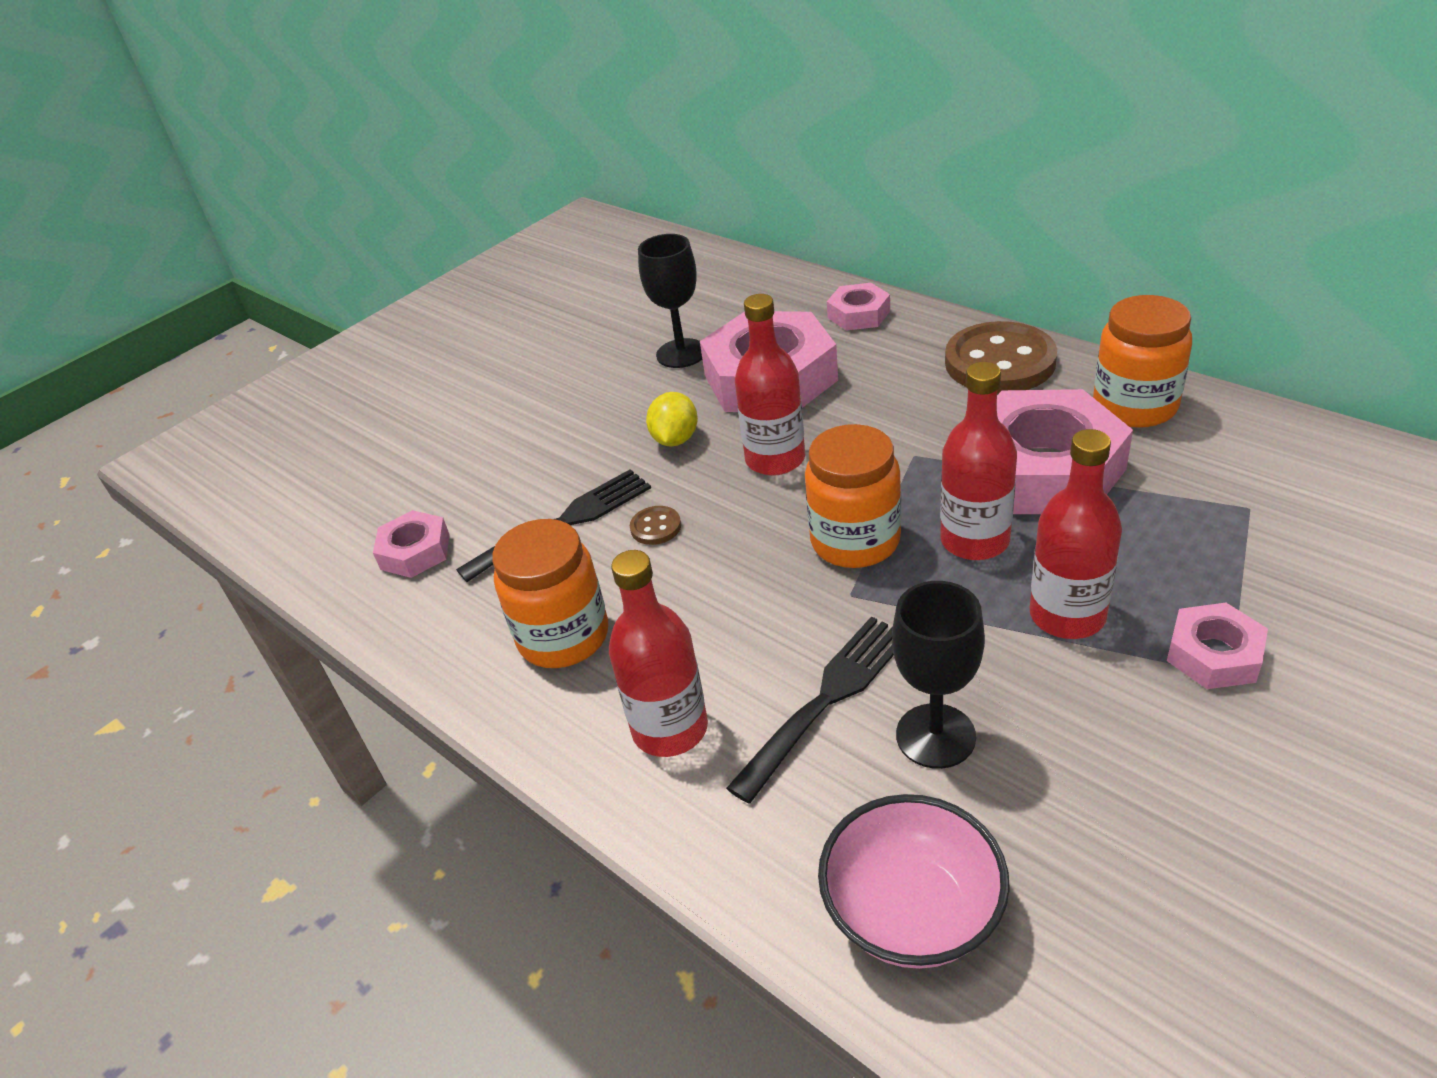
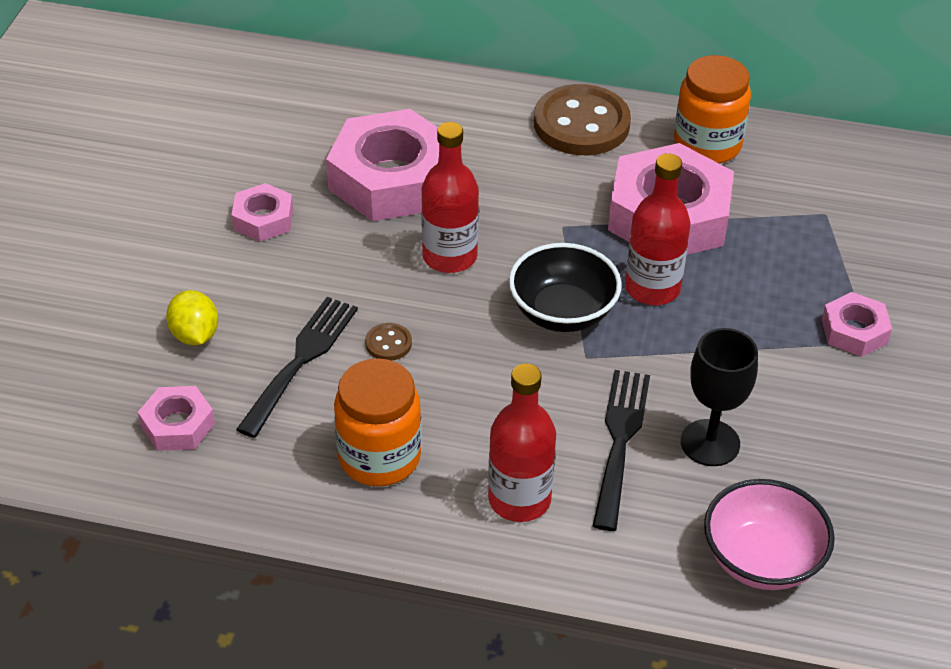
camera: 35 degrees left, 5 degrees up
black goblet [638,234,702,368] -> none
yellow lemon [646,392,698,446] -> yellow lemon moved to [166,290,218,346]
orange jar [805,424,901,568] -> black bowl [509,243,622,332]
pink nut [827,283,890,331] -> pink nut moved to [231,183,293,242]
red bottle [1030,429,1122,639] -> none

